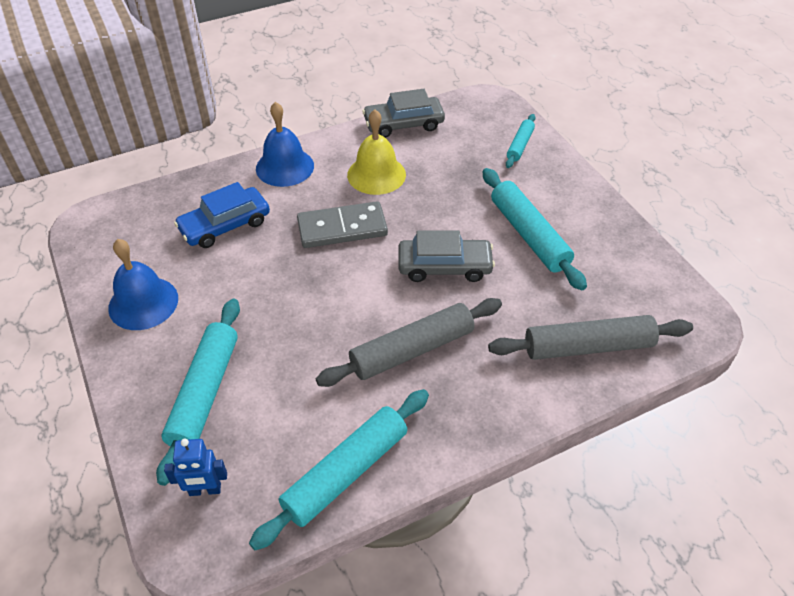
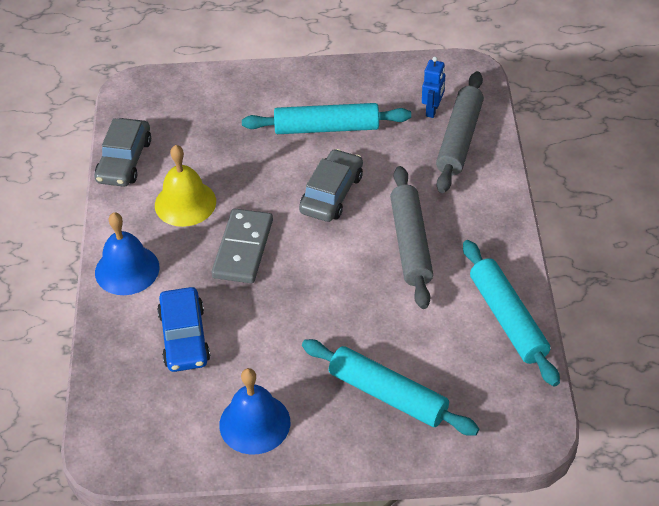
camera: 65 degrees left, 0 degrees up
blue robot [164,438,227,496] -> blue robot moved to [422,57,445,118]
turquoise rolling pin [506,114,536,168] -> none

